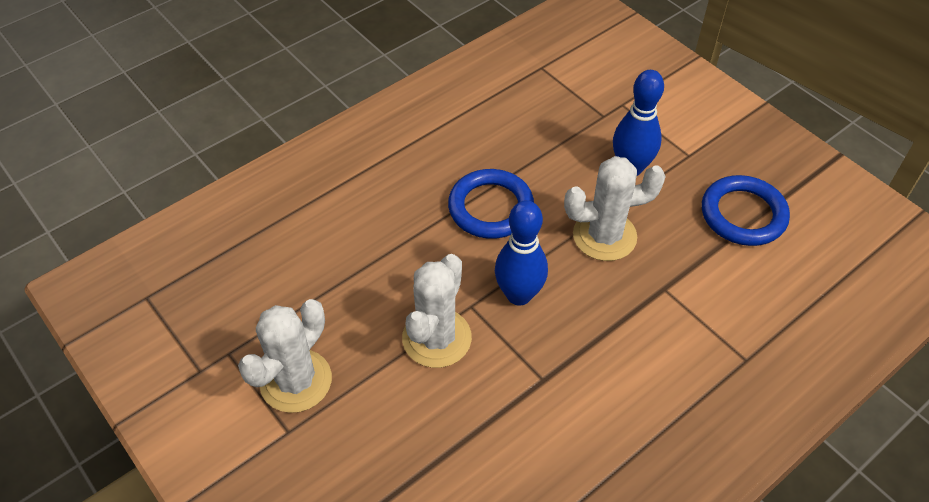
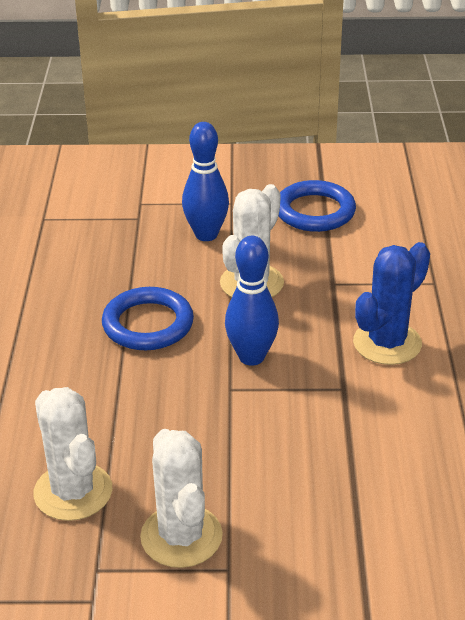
camera: 50 degrees left, 15 degrees down
white cactus [402,254,472,368] -> white cactus moved to [33,387,112,521]
none -> blue cactus [353,242,430,365]

